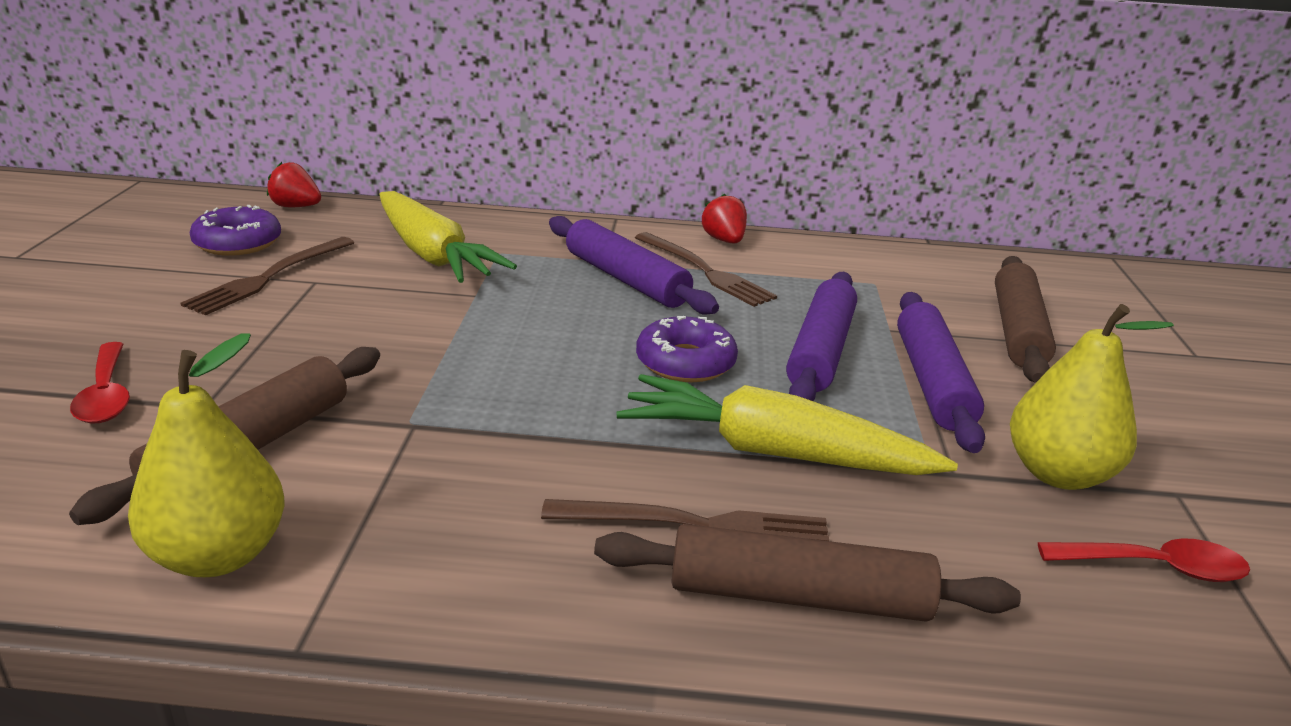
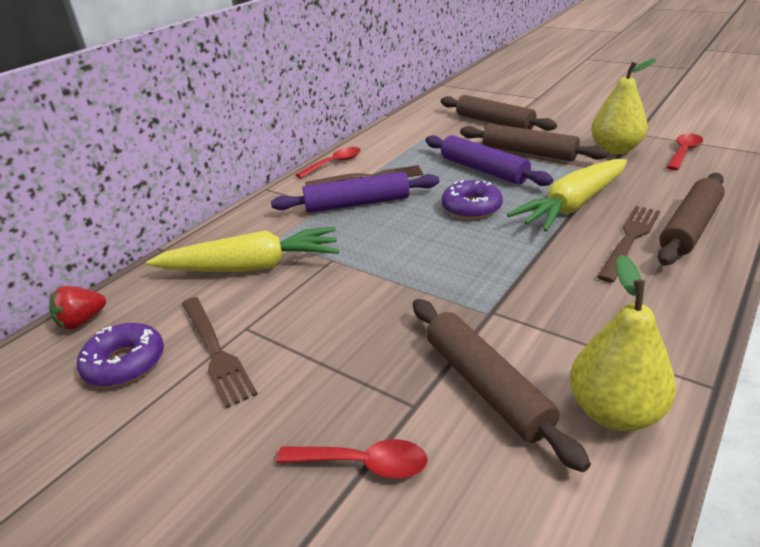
camera: 55 degrees left, 5 degrees up
red strawberry [701,194,747,244] -> red spoon [296,147,361,178]
purple rolling pin [897,292,985,453] -> brown rolling pin [460,124,608,161]

